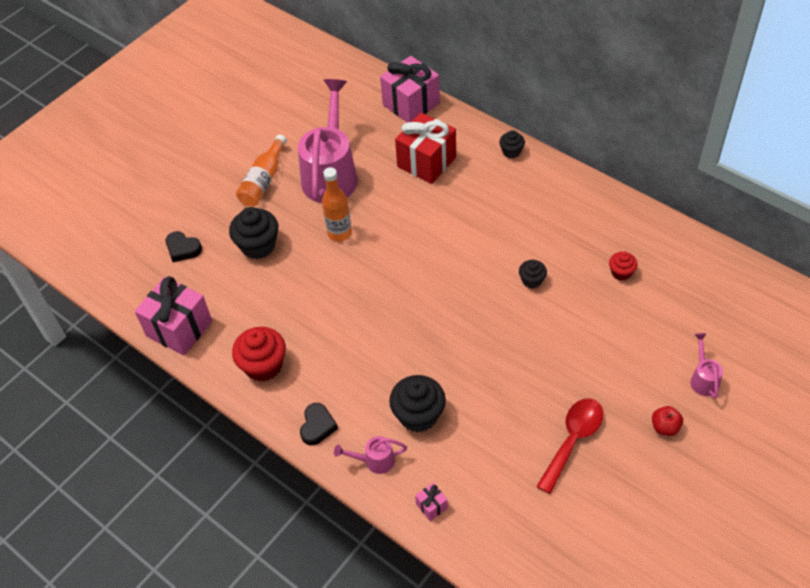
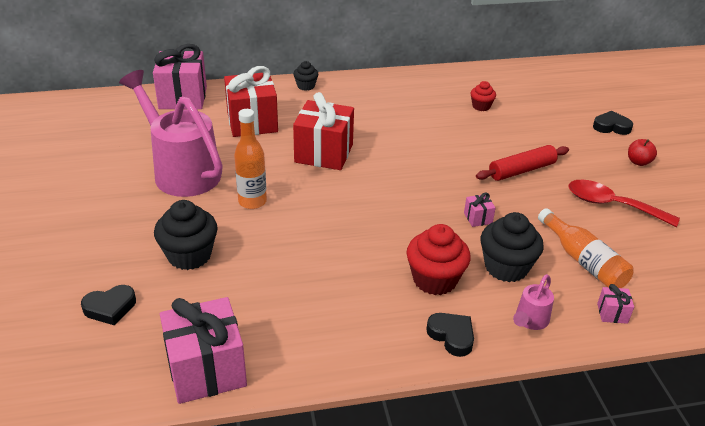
camera: 55 degrees left, 15 degrees down
red cupcake [232,327,286,382] -> red cupcake moved to [406,224,471,295]
orange bottle [236,134,287,206] -> orange bottle moved to [538,208,633,288]
black cupcake [519,260,547,289] -> none
red spoon [536,398,603,494] -> red spoon turned 45 degrees counterclockwise [569,180,680,227]
pink watering can [690,333,723,399] -> black heart [593,111,633,135]
none -> red gift [293,92,354,170]
none -> pink gift [464,192,496,227]
none -> red rolling pin [476,145,569,181]

